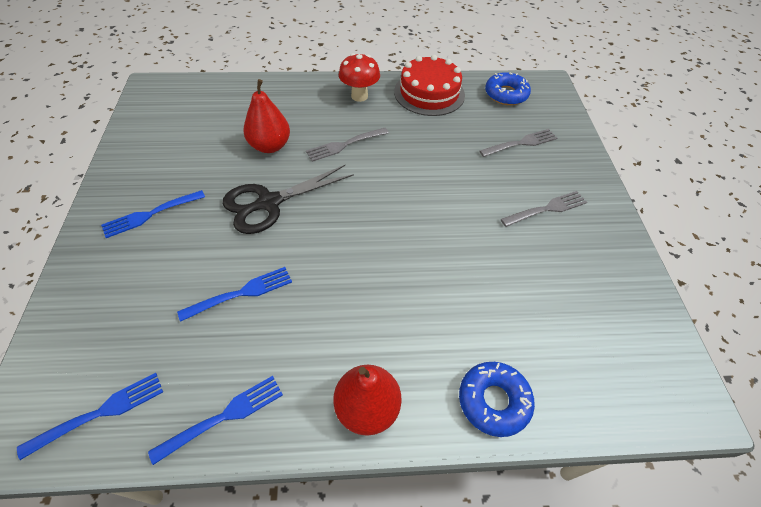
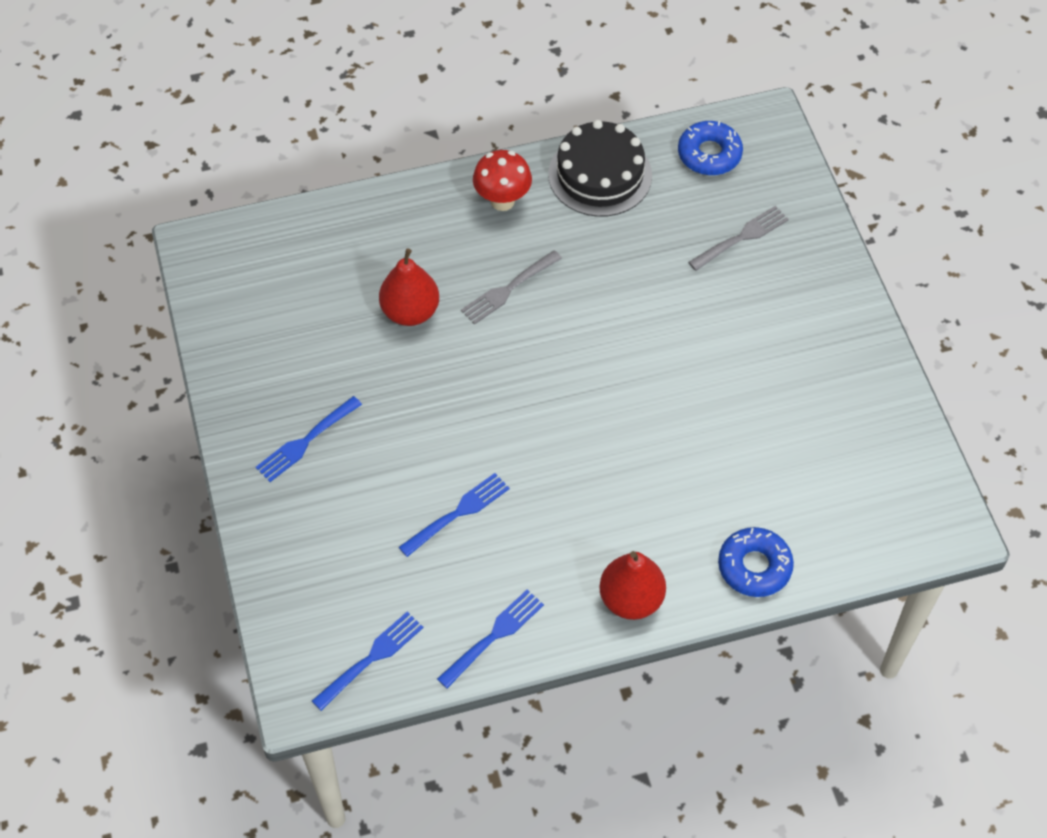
camera: 10 degrees left, 5 degrees up
black scissors [223,165,354,234] -> none
red cake [394,55,465,116] -> black cake [548,120,652,217]
grey fork [501,191,587,227] -> none

